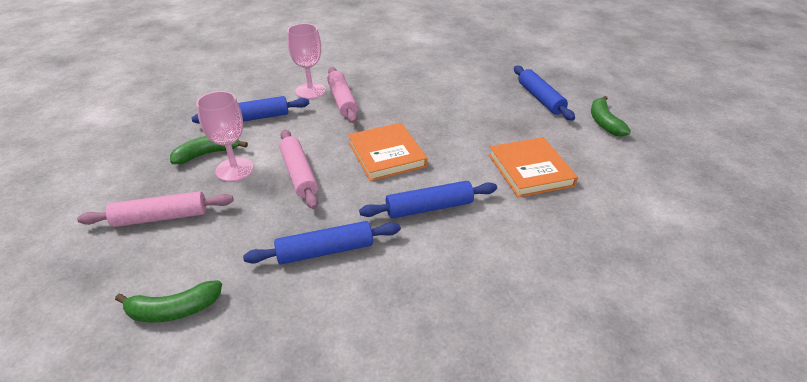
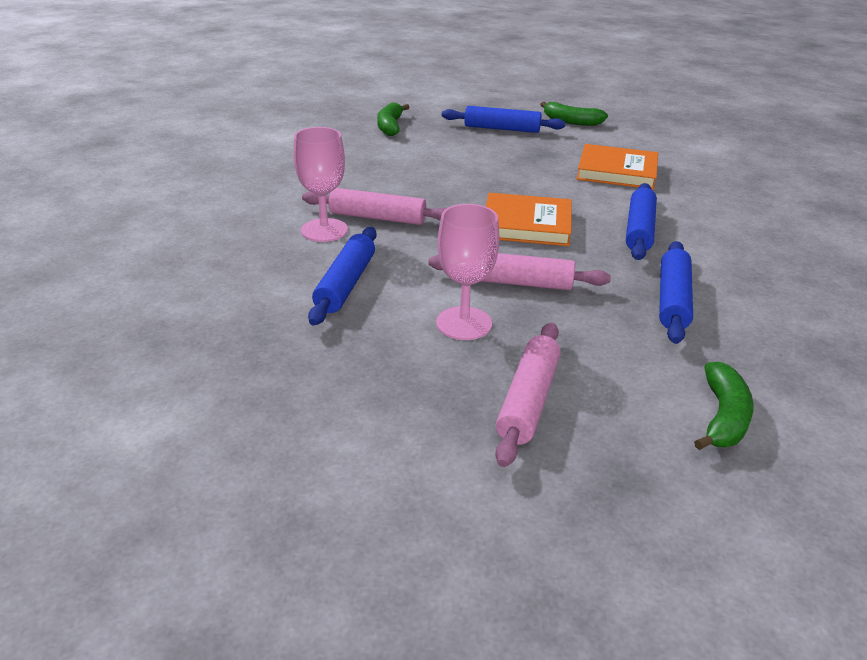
camera: 60 degrees left, 5 degrees down
green banana [170,136,248,164] -> green banana moved to [377,102,410,136]

